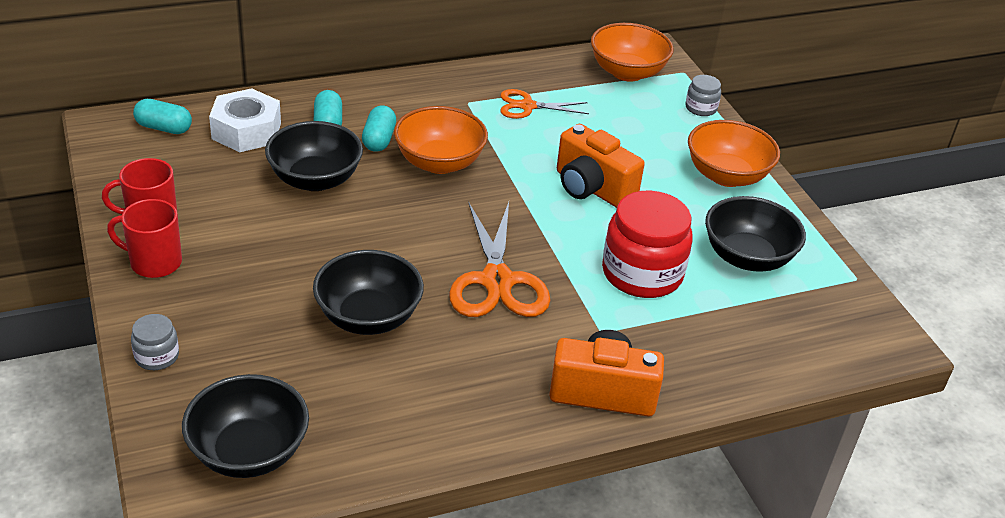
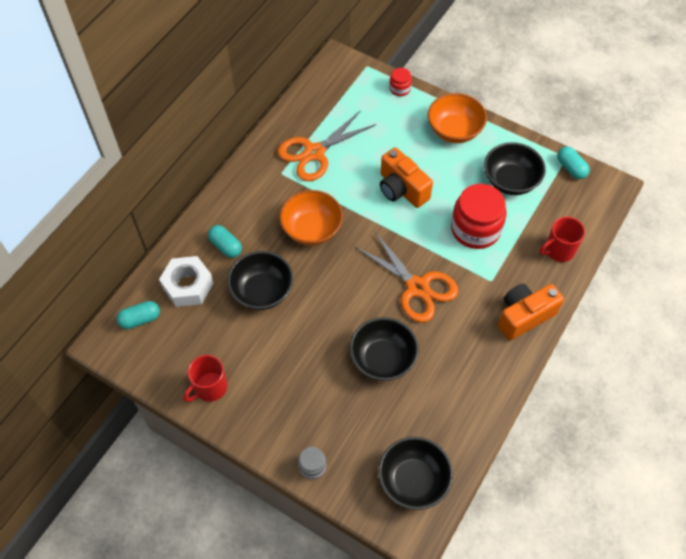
camera: 35 degrees left, 20 degrees up
red mug [107,199,182,278] -> red mug moved to [539,217,585,262]
turquoise capsule [362,105,396,152] -> turquoise capsule moved to [557,146,590,179]
orange scissors [500,89,589,119] -> orange scissors [277,110,376,181], size x1.68
orange camera [557,124,645,208] -> orange camera turned 45 degrees clockwise [380,147,433,208]
orange bowl [591,23,674,82] -> none
grey jar [685,75,721,116] -> red jar [389,68,412,96]

